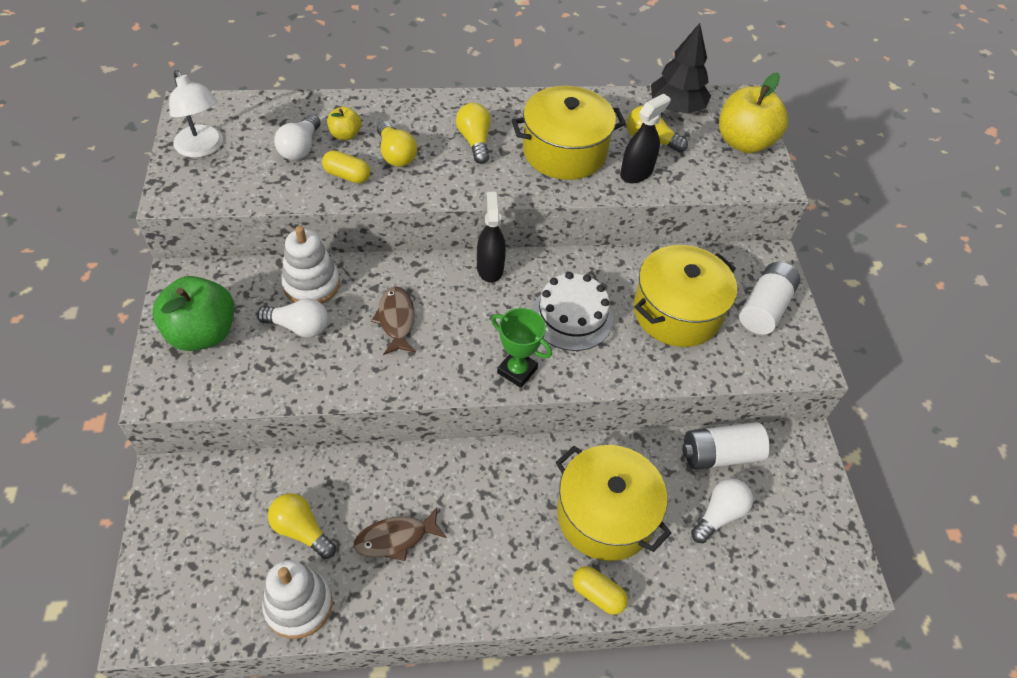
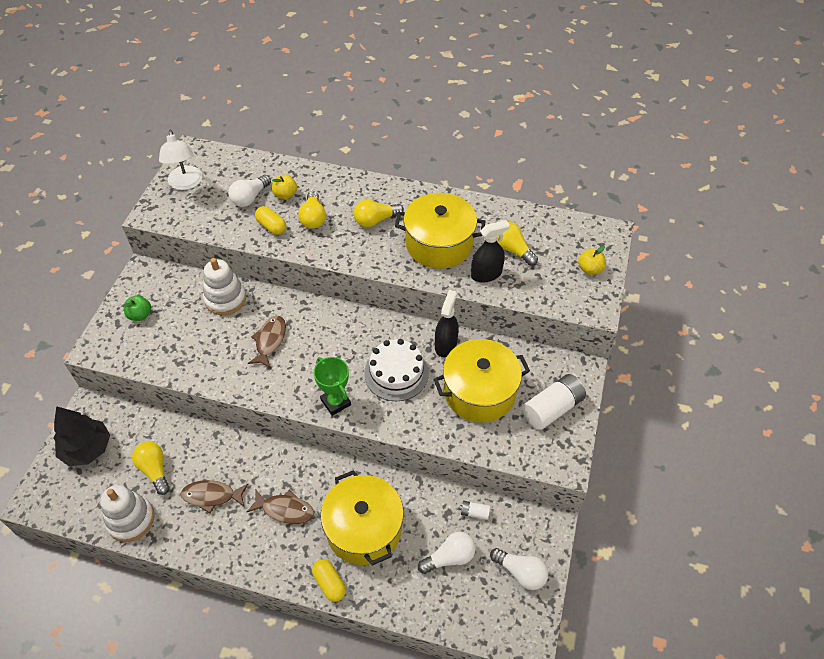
camera: 25 degrees right, 0 degrees up
green apple [152,276,234,351] -> green apple [123,295,151,321], size x0.49
white light bulb [257,298,328,338] -> white light bulb moved to [490,548,548,590]
yellow light bulb [456,103,491,164] -> yellow light bulb turned 120 degrees counterclockwise [354,200,404,227]
black spray bottle [477,192,506,283] -> black spray bottle moved to [435,290,459,357]
black tree [651,23,711,114] -> black tree moved to [54,406,110,466]
white battery [682,422,770,470] -> white battery [460,501,490,520], size x0.46
yellow apple [719,73,788,153] -> yellow apple [578,246,606,275], size x0.49
none -> brown fish [247,490,314,524]

